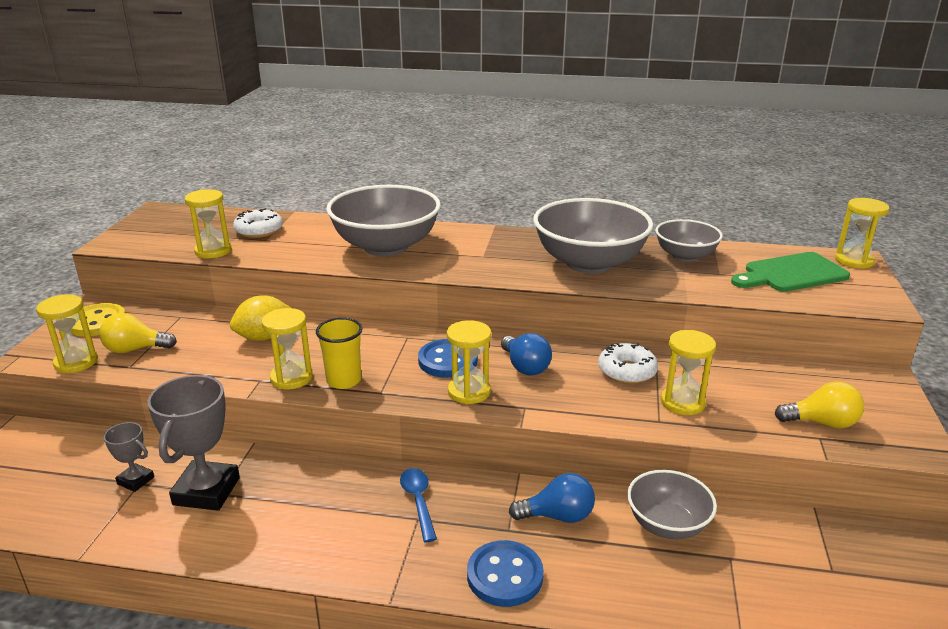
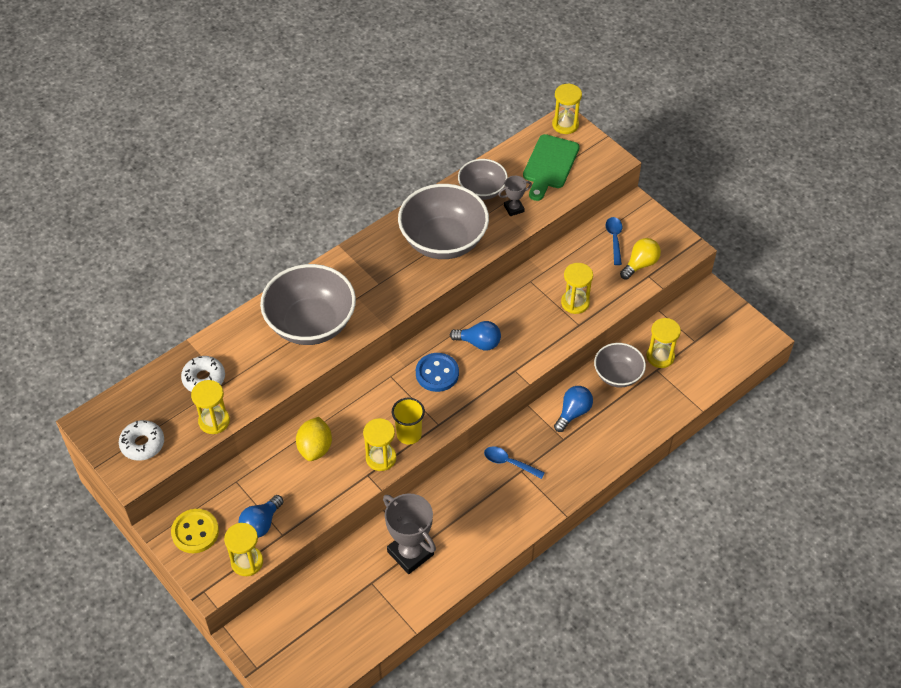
camera: 50 degrees left, 25 degrees up
yellow light bulb [99,313,177,353] -> blue light bulb [238,495,284,538]
grey trophy [104,422,154,492] -> grey trophy moved to [498,176,532,216]
yellow hourglass [447,320,491,404] -> yellow hourglass moved to [646,318,681,368]
blue button [467,540,544,607] -> none
white donut [598,343,658,384] -> white donut moved to [119,420,164,461]
none -> blue spoon [606,217,622,265]

